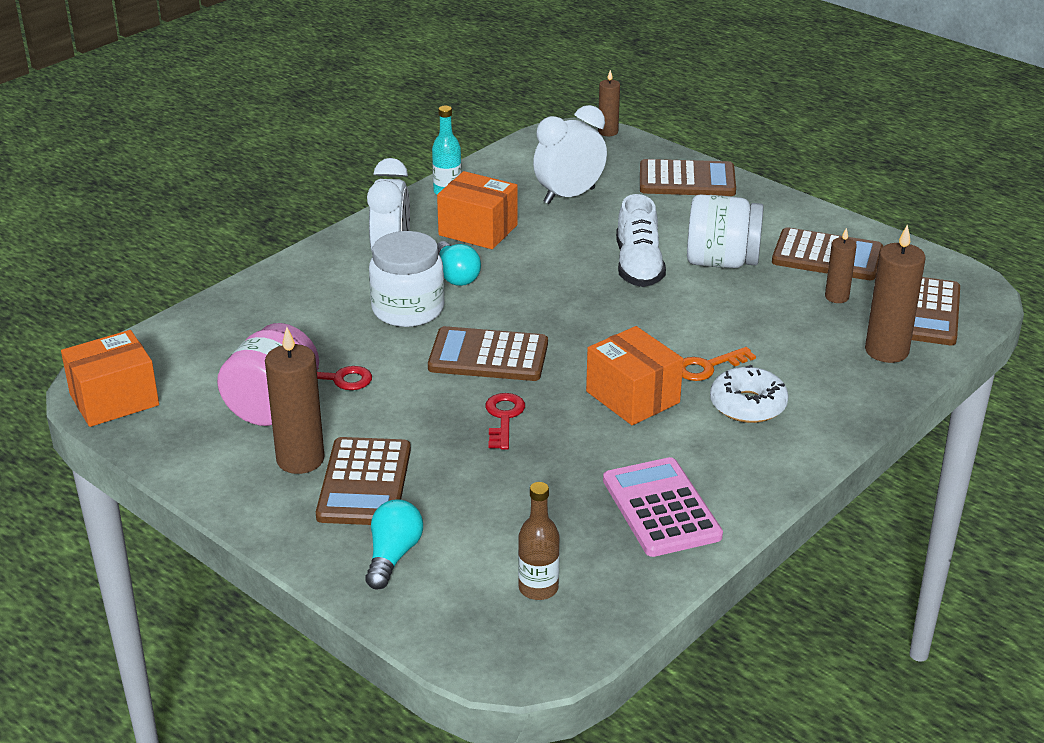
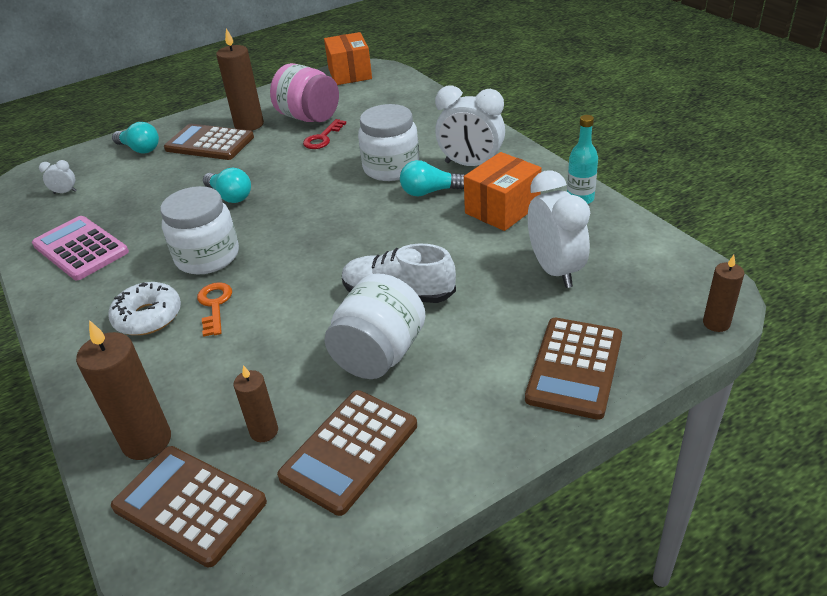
camera: 110 degrees right, 5 degrees up
brown calculator [428,326,548,381] -> none
red key [485,393,525,450] -> turquoise light bulb [203,168,251,203]
brown bottle [518,482,560,600] -> white clock [39,160,77,194]
orange box [586,326,683,425] -> white jar [160,186,239,275]
pink calculator [603,457,723,557] -> pink calculator turned 135 degrees counterclockwise [32,216,129,280]

